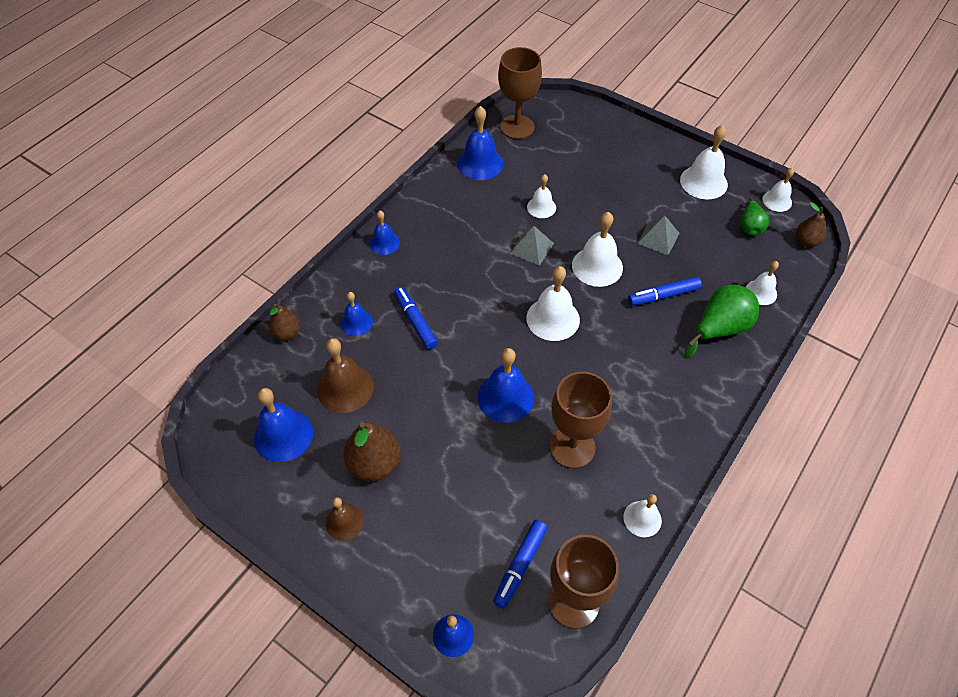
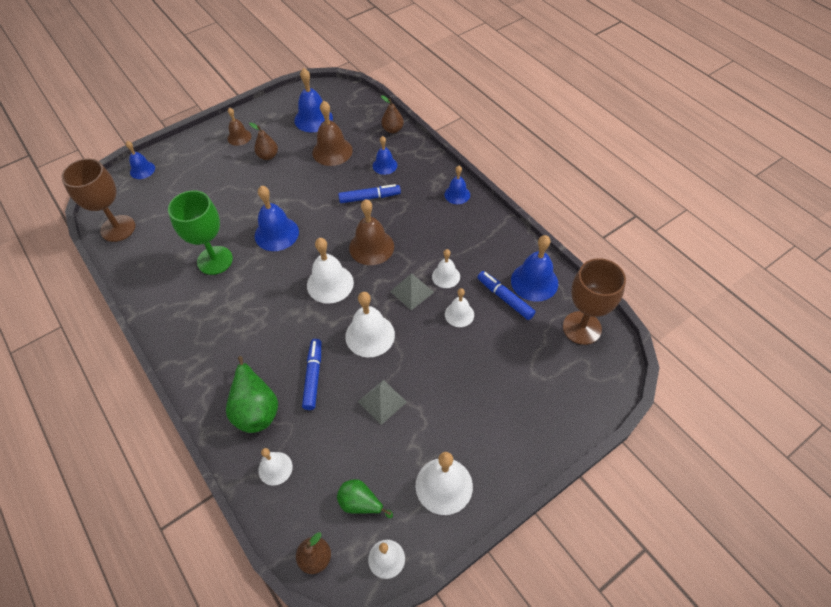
camera: 110 degrees right, 0 degrees up
brown pear [343,422,401,481] -> brown pear [249,123,278,160], size x0.61
blue marker [493,520,548,608] -> blue marker moved to [477,271,536,320]
brown goblet [550,372,612,469] -> green goblet [168,190,233,275]
white bell [624,494,662,537] -> white bell moved to [432,249,460,288]
none -> brown bell [349,199,394,265]

